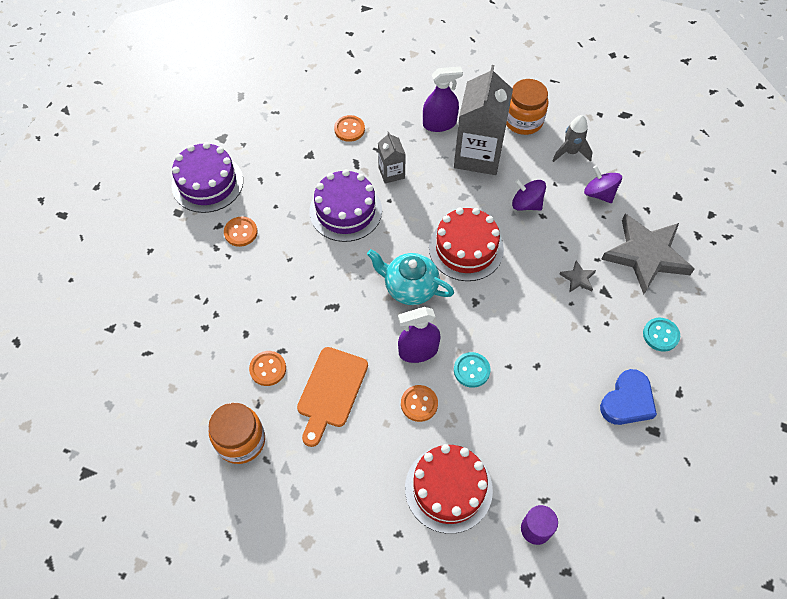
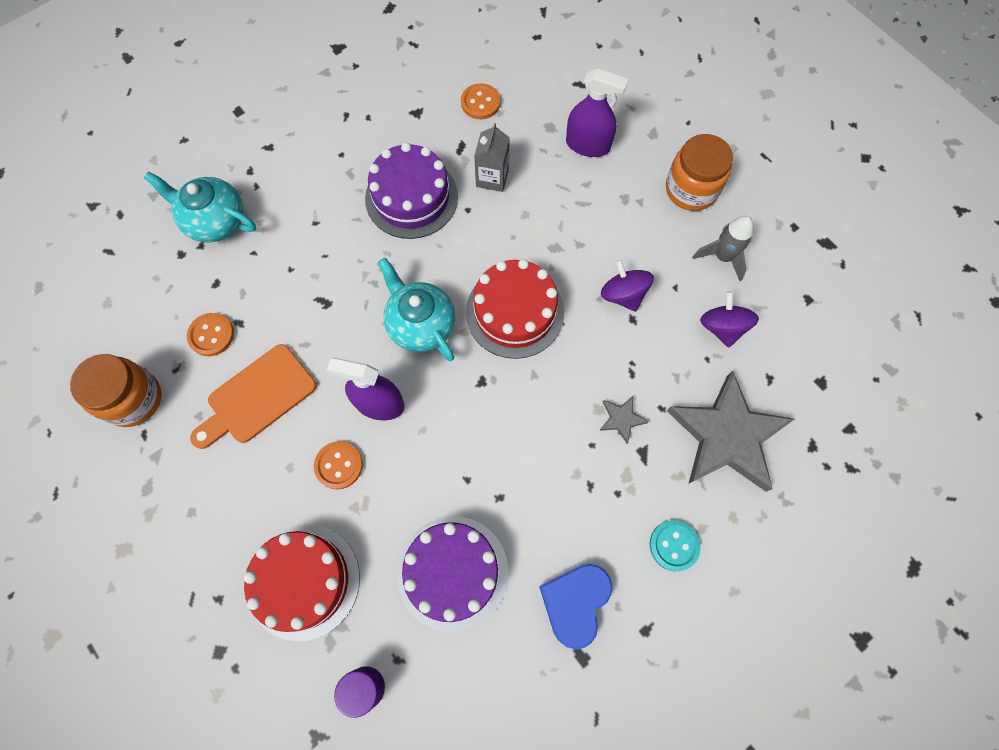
camera: 30 degrees right, 10 degrees up
purple cake [171,142,243,213] -> purple cake moved to [397,516,508,632]
orange button [224,217,258,247] -> none
grey carton [454,65,513,175] -> none
turquoise button [454,352,490,388] -> none
blue heart [600,369,657,425] -> blue heart turned 135 degrees clockwise [539,564,613,649]
none -> turquoise teapot [144,172,256,243]

